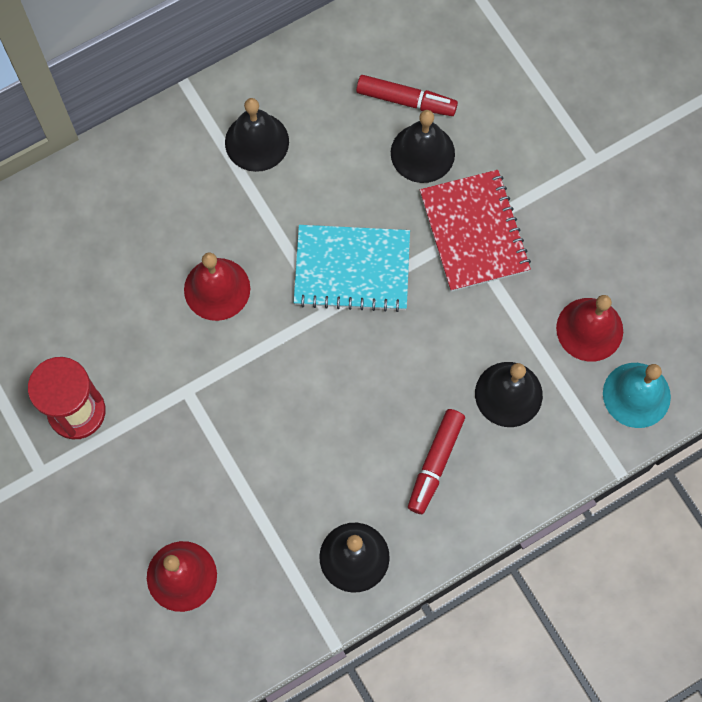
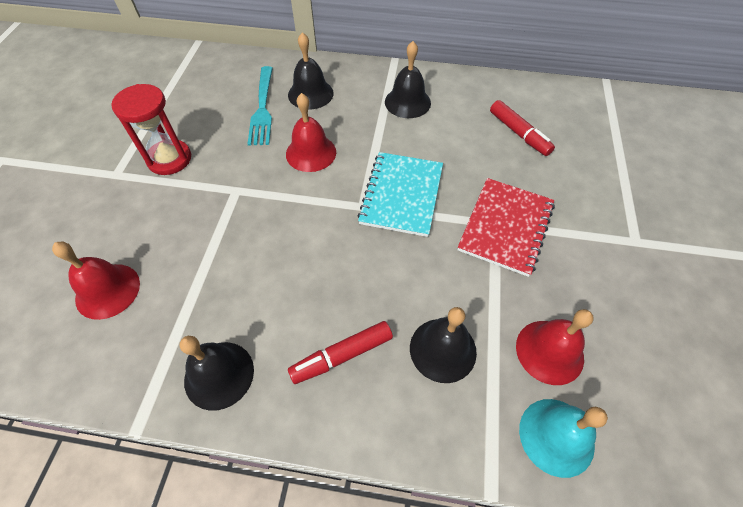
camera: 40 degrees right, 15 degrees down
turquoise notebook [294,225,410,312] -> turquoise notebook turned 60 degrees clockwise [357,152,443,237]
black bell [391,110,455,183] -> black bell moved to [288,32,334,109]
none -> turquoise fork [248,66,273,146]

